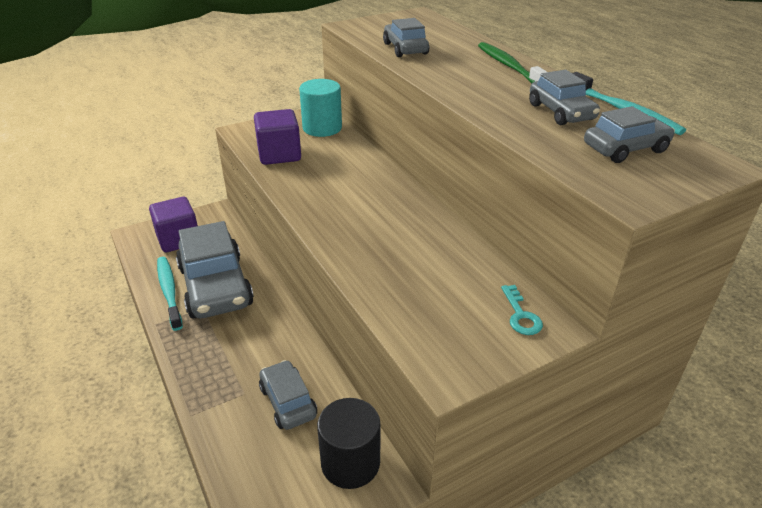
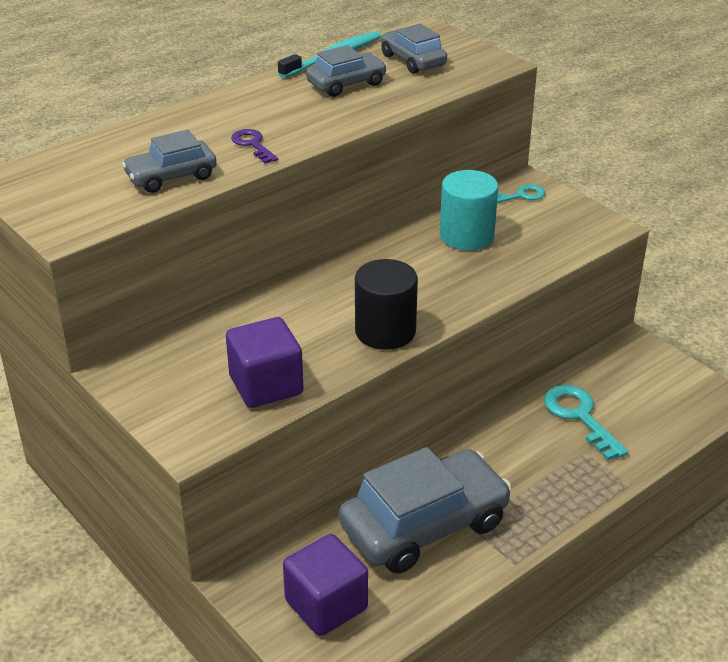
camera: 100 degrees left, 0 degrees up
turquoise toothbrush [157,257,183,331] -> none
grey car [259,360,317,430] -> turquoise key [544,385,628,461]
turquoise cylinder [299,79,342,137] -> turquoise cylinder moved to [440,170,498,251]
black cylinder [317,398,380,489] -> black cylinder moved to [355,259,418,350]
green toothbrush [478,42,547,83] -> none
none -> purple key [231,129,278,164]

